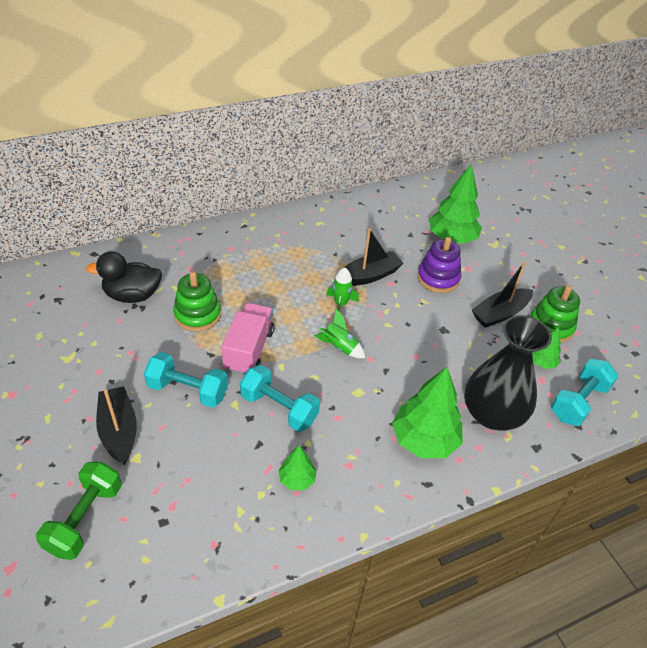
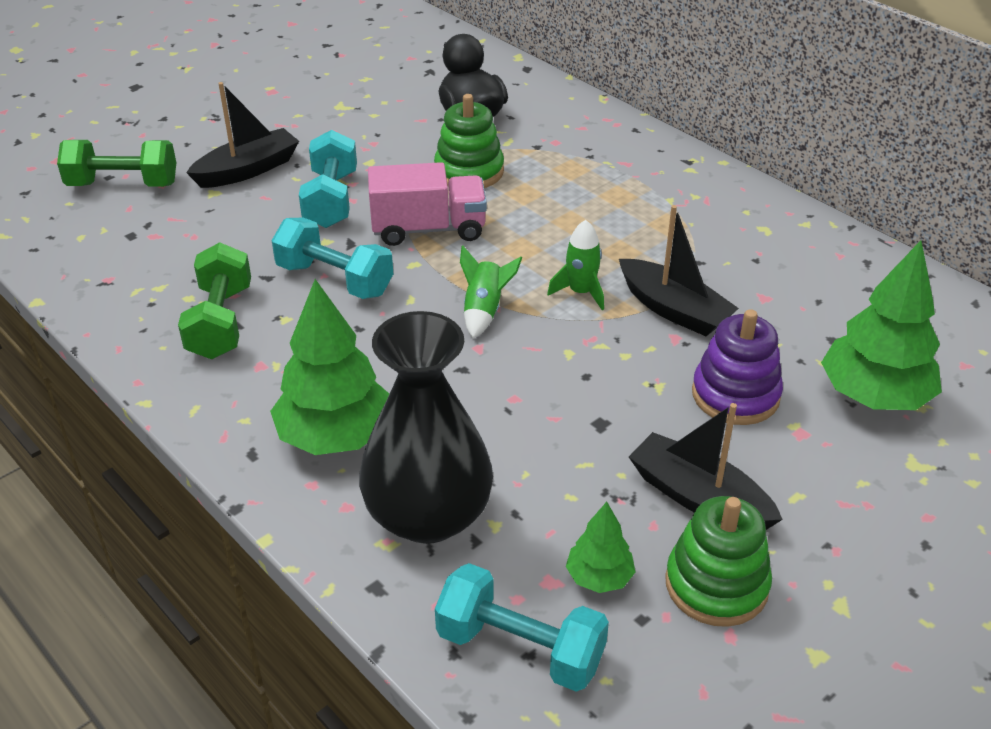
camera: 75 degrees right, 5 degrees down
turquoise dumbbell [240,365,320,432] -> turquoise dumbbell turned 75 degrees counterclockwise [271,218,393,299]
green tree [278,445,317,490] -> green dumbbell [178,242,251,359]

